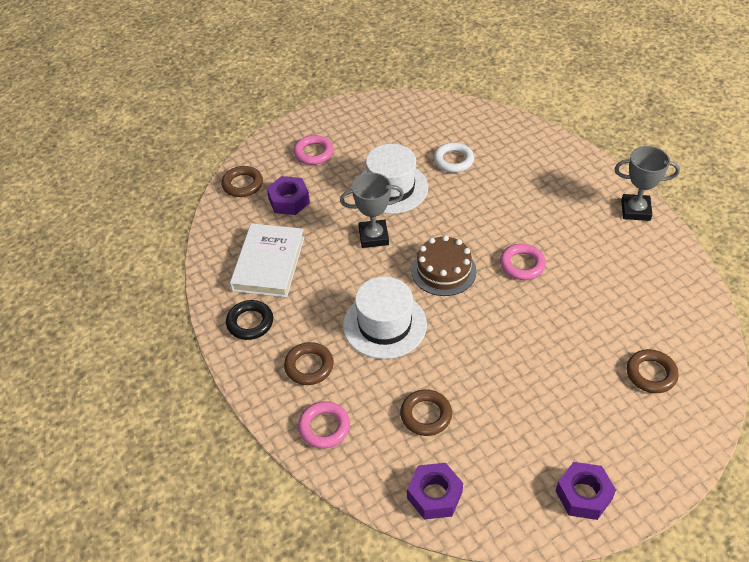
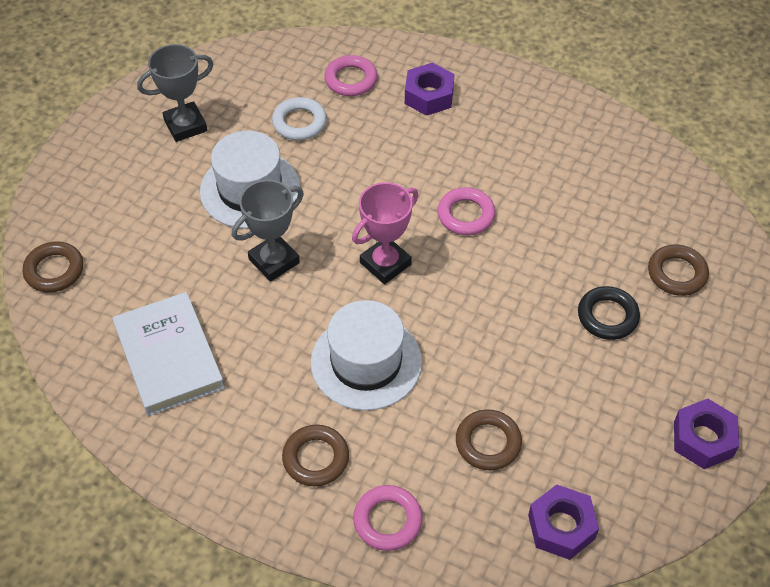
camera: 35 degrees left, 5 degrees up
black ring [226,300,273,340] -> black ring moved to [578,286,640,340]
purple nut [267,176,310,215] -> purple nut moved to [405,63,454,116]
pink ring [294,135,334,165] -> pink ring moved to [324,55,378,96]
brown cake [411,235,477,296] -> pink trophy [352,182,419,284]
grey trophy [614,146,680,221] -> grey trophy moved to [137,44,213,142]

